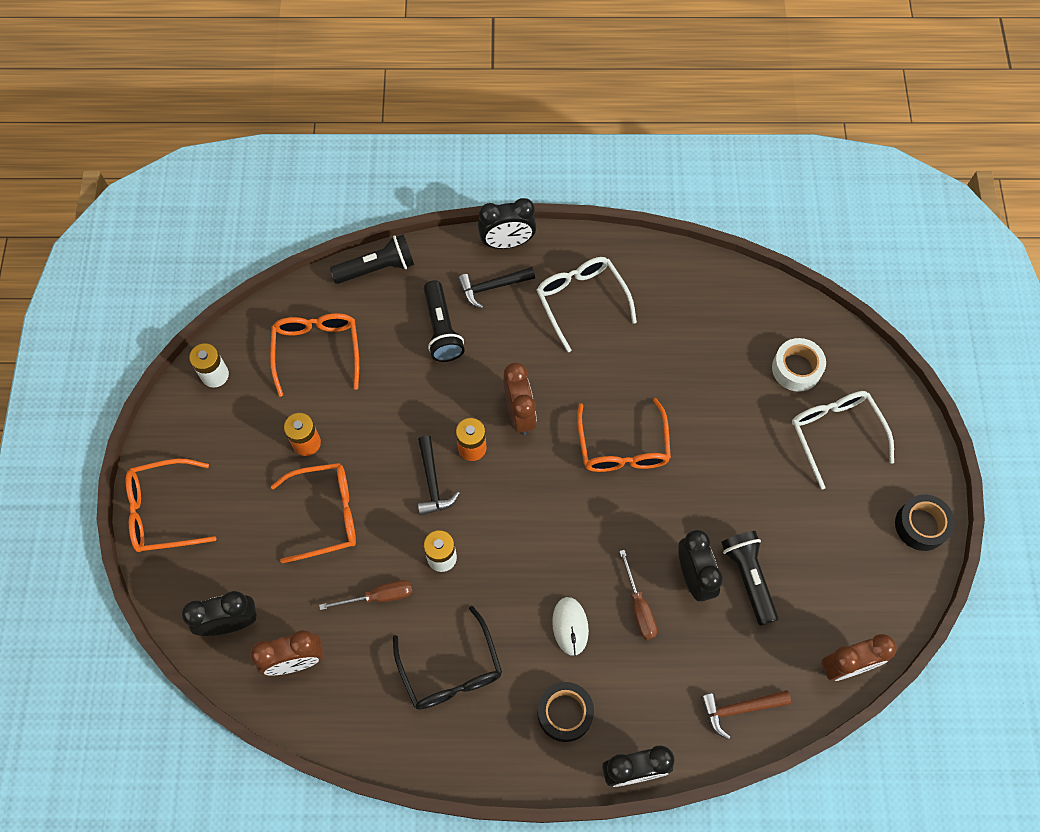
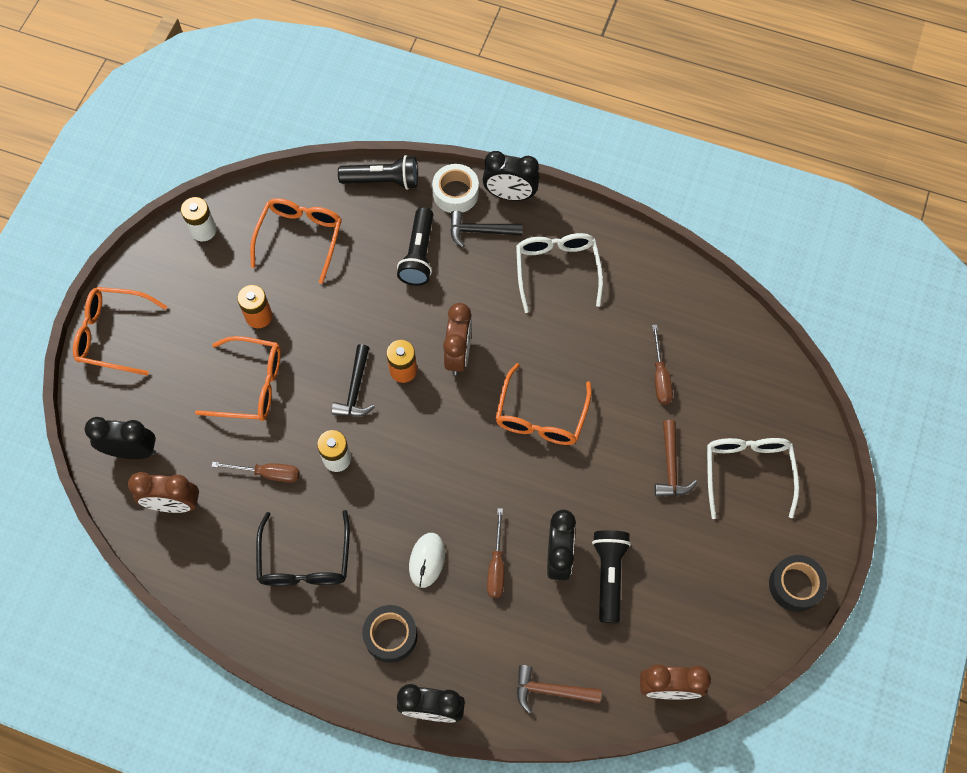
camera: 20 degrees right, 0 degrees up
white tape [772,338,826,392] -> white tape moved to [432,164,479,213]
none -> brown screwdriver [652,325,673,404]
none -> brown hammer [654,420,697,497]

